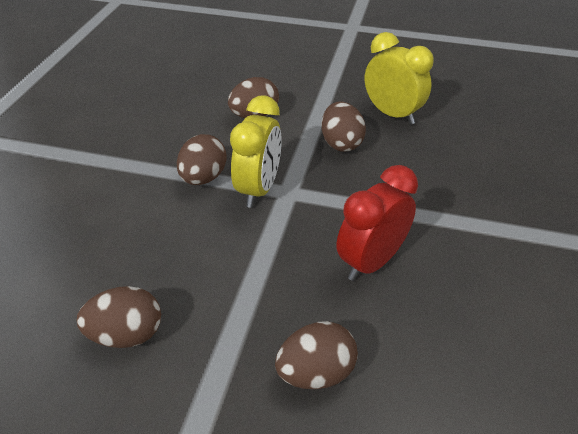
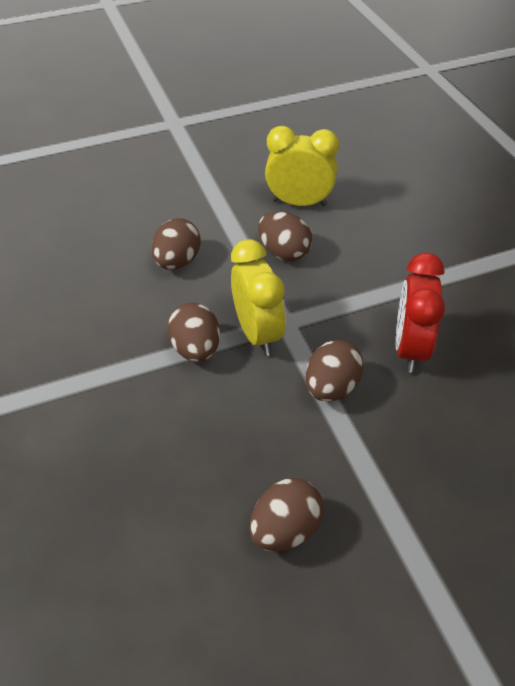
camera: 35 degrees left, 5 degrees up
brown egg [275,321,358,389] -> brown egg moved to [306,340,364,402]

